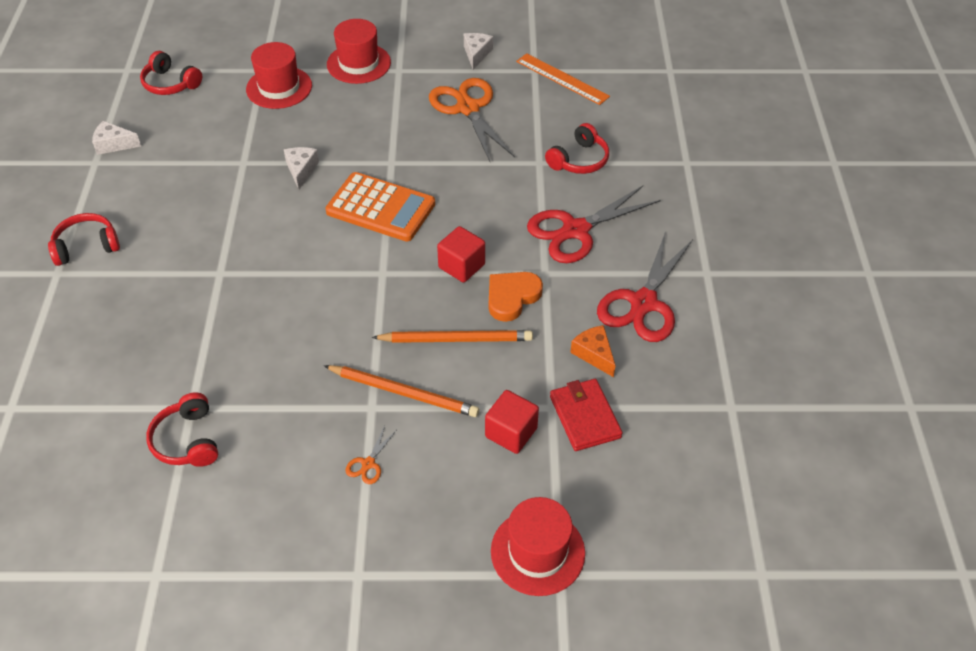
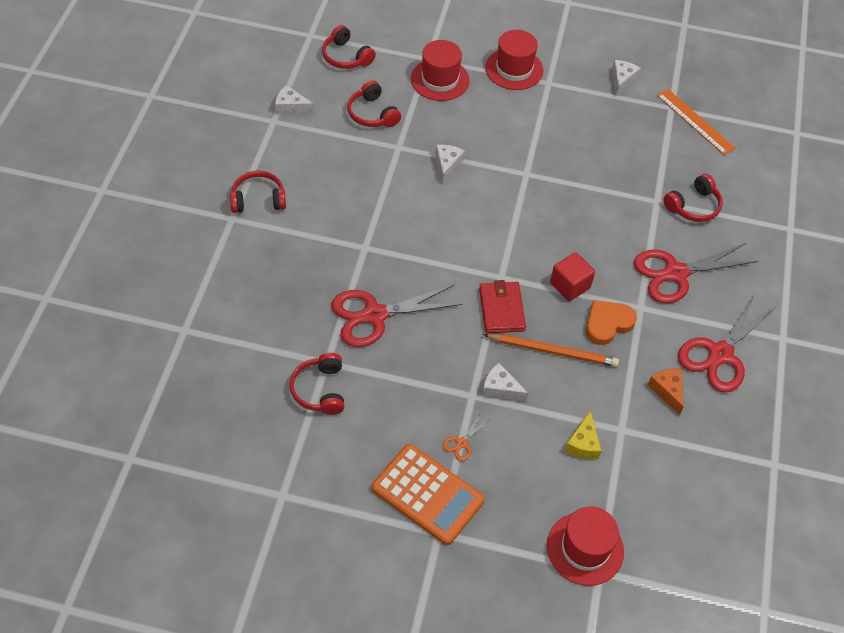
camera: 10 degrees right, 5 degrees up
orange pencil [324,365,479,417] -> white cheese [482,363,528,401]
orange calculator [325,172,435,241] -> orange calculator moved to [372,444,485,545]
orange scissors [429,78,515,162] -> none
red cube [485,390,539,454] -> yellow cheese [565,411,601,459]
red wallet [550,379,623,451] -> red wallet moved to [479,280,526,333]
none -> red scissors [331,284,463,347]
none -> red headphones [347,80,401,127]

